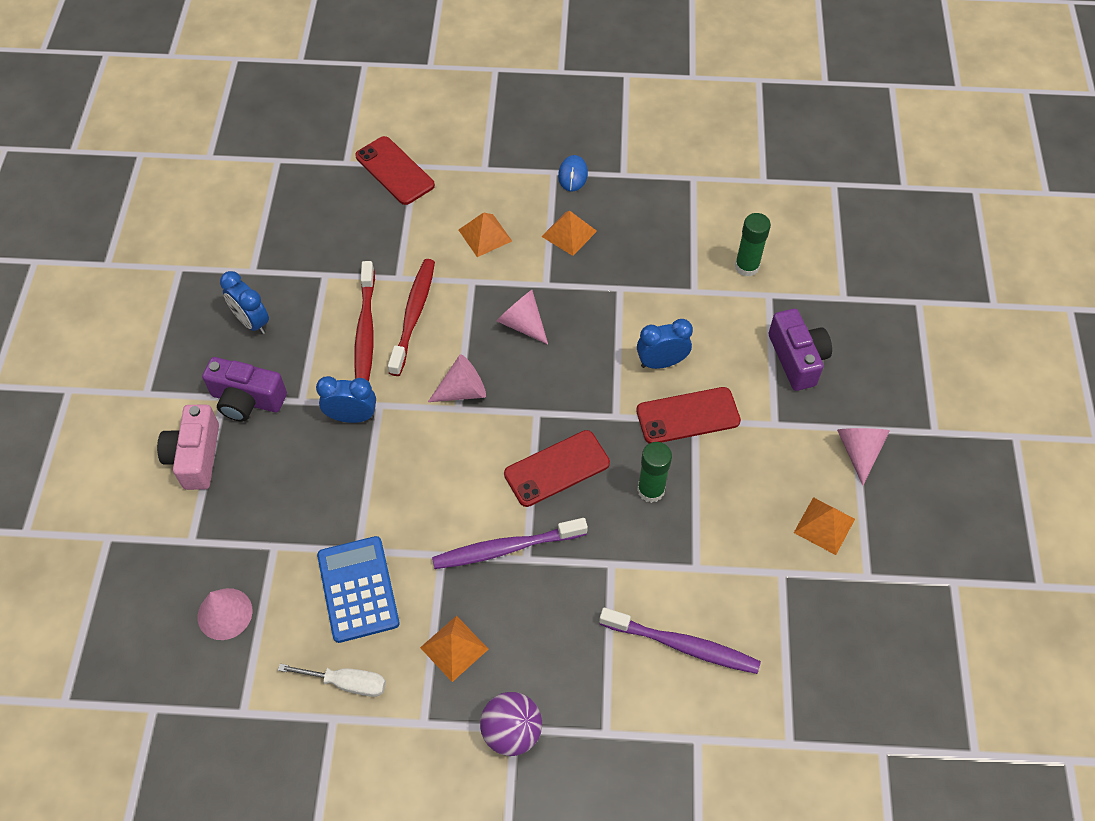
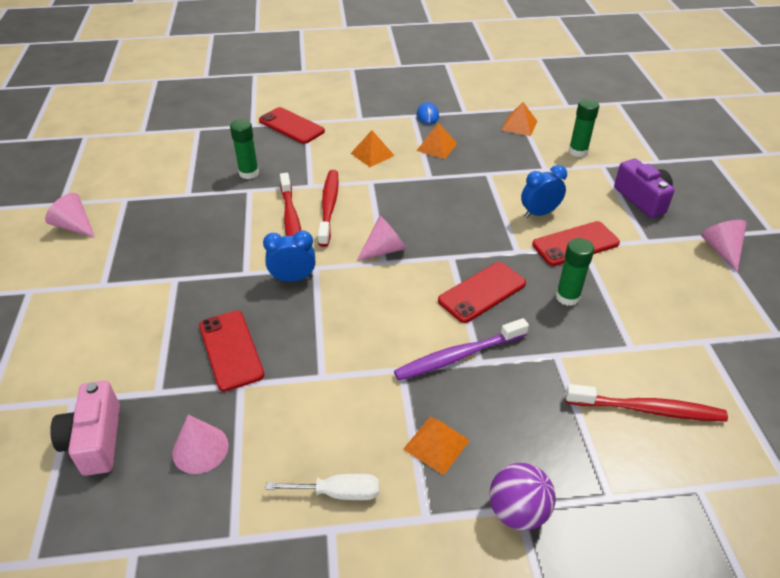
camera: 10 degrees left, 15 degrees down
pink camera [157,405,219,490] -> pink camera moved to [50,381,120,476]
purple camera [202,357,287,422] -> none
blue clock [220,271,269,334] -> none
blue calculator [317,536,400,643] -> none
pink cone [496,290,548,344] -> pink cone moved to [45,193,95,238]
purple toothbrush [599,608,761,674] -> red toothbrush [566,384,728,422]
orange pyramid [794,497,855,555] -> orange pyramid moved to [501,102,537,136]
none -> red phone [199,311,264,392]
none -> green glue stick [230,119,259,179]

